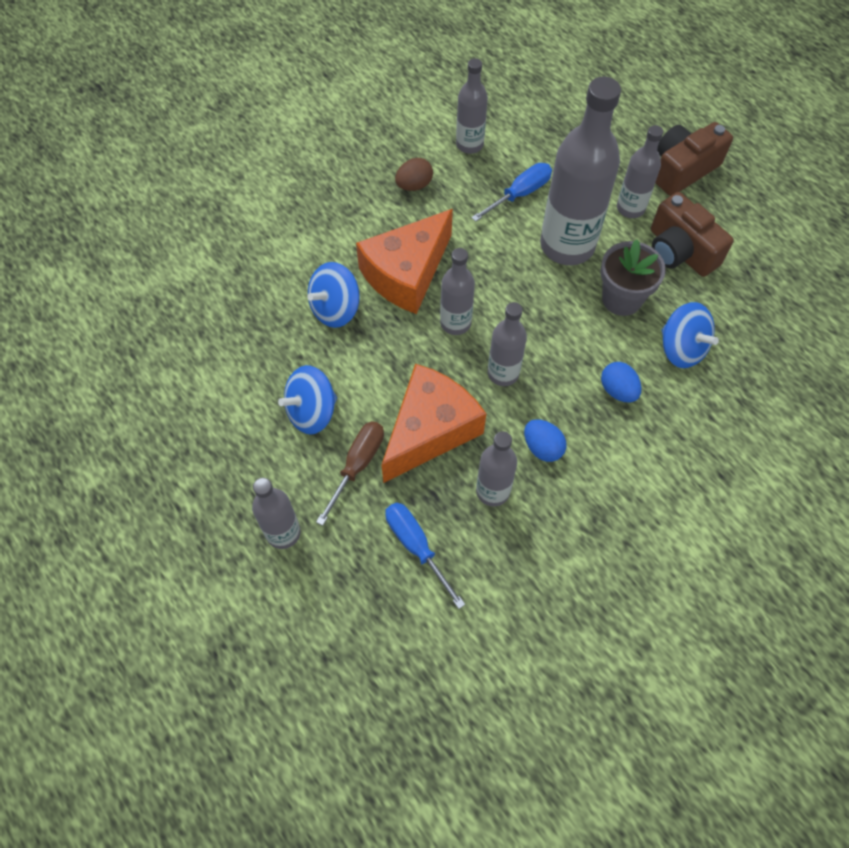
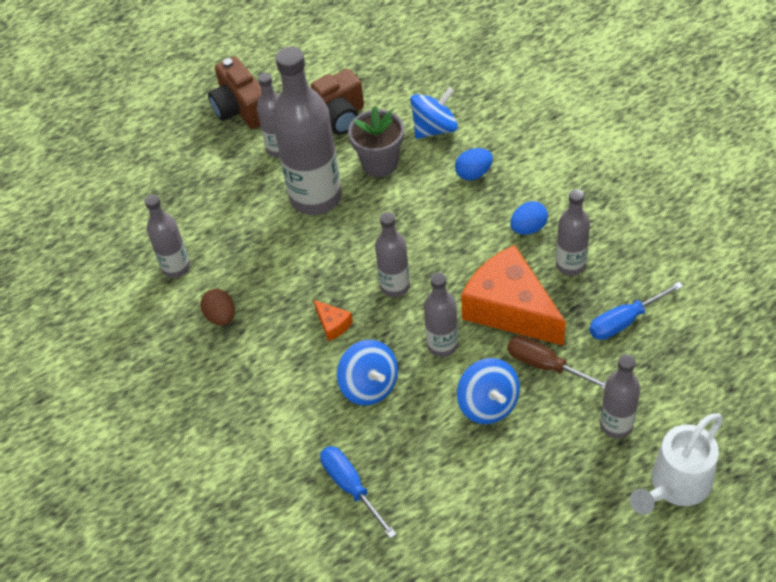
camera: 80 degrees left, 10 degrees down
orange cheese [356,209,453,314] -> orange cheese [314,300,353,341], size x0.40
blue screwdriver [471,163,552,222] -> blue screwdriver moved to [320,446,396,539]
grey bottle [488,302,527,386] -> grey bottle moved to [424,273,458,357]
none -> white watering can [630,413,723,514]

